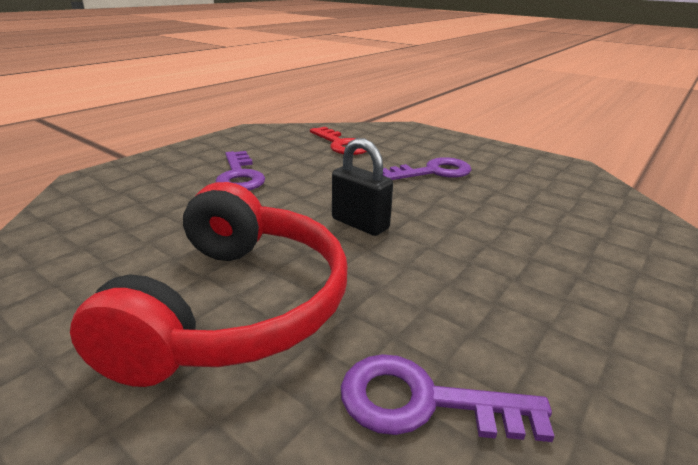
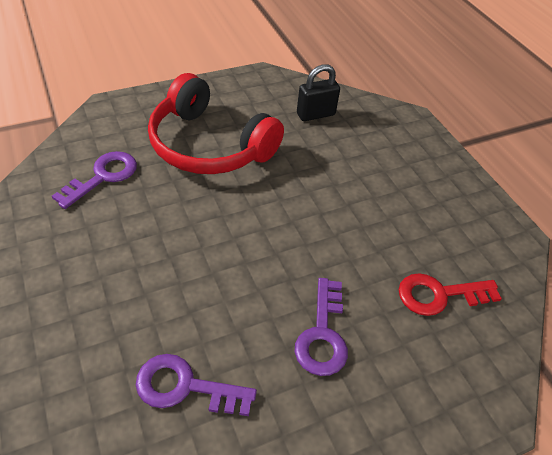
camera: 115 degrees right, 20 degrees up
purple key [216,151,266,190] -> purple key moved to [136,354,257,416]
black padlock [332,138,393,236] -> black padlock moved to [297,64,340,121]

